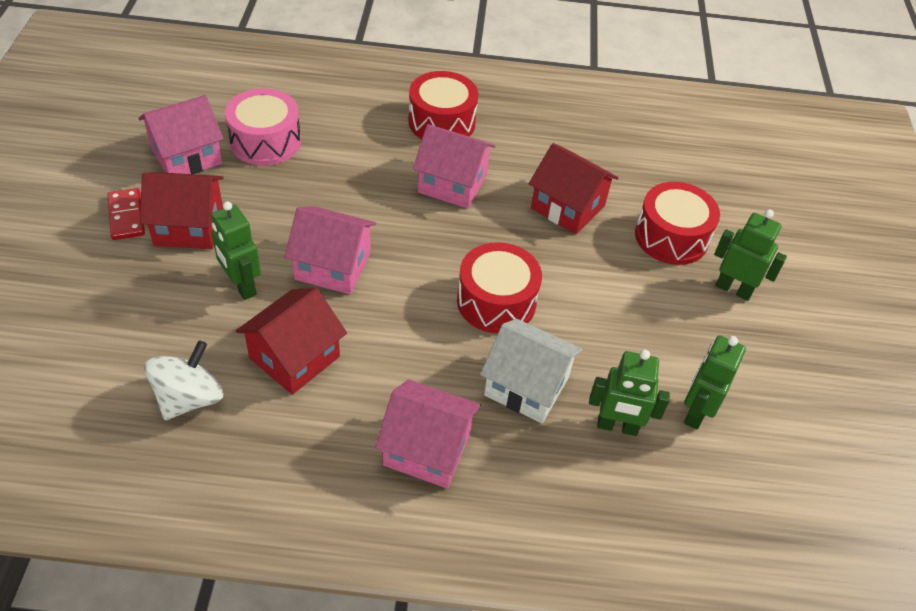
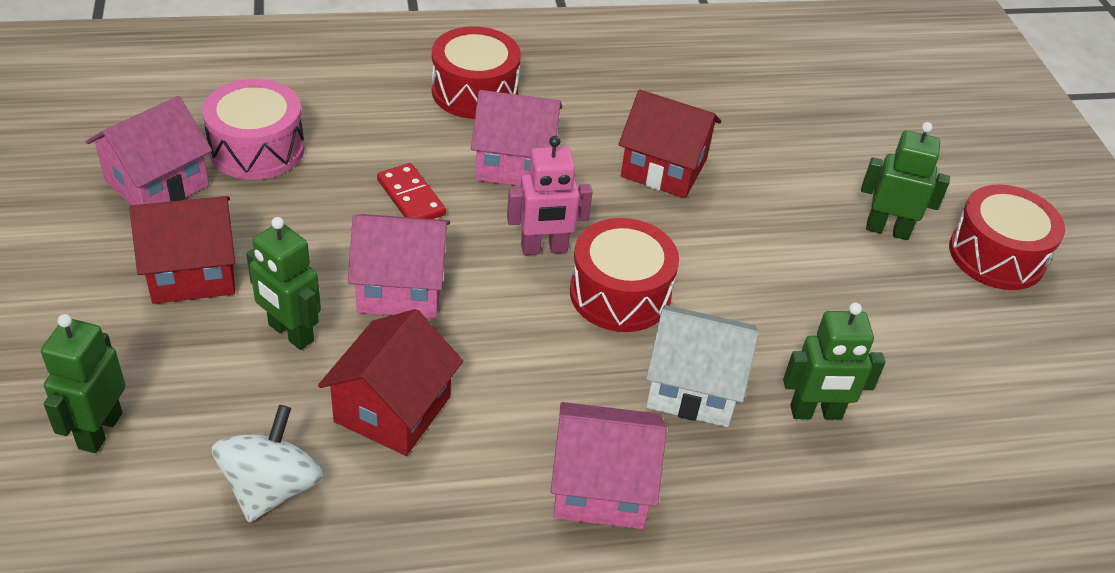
camera: 15 degrees left, 5 degrees down
red domino [108,188,145,240] -> red domino moved to [377,163,446,219]
red drum [635,182,720,265] -> red drum moved to [949,184,1065,290]
green robot [684,335,746,430] -> green robot moved to [41,314,126,453]
none -> pink robot [507,136,593,255]

